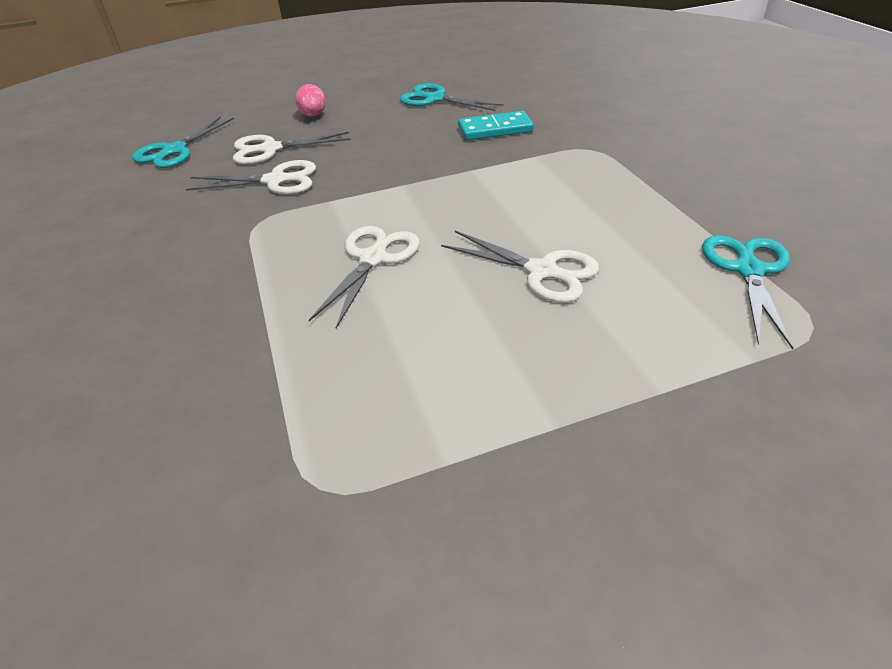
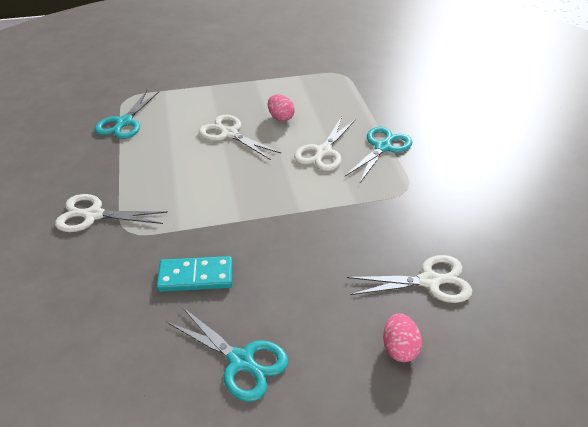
camera: 175 degrees left, 0 degrees up
turquoise scissors [132,116,234,168] -> turquoise scissors moved to [345,127,412,183]
white scissors [185,160,316,195] -> white scissors moved to [55,194,168,232]
none -> pink egg [268,94,295,121]

